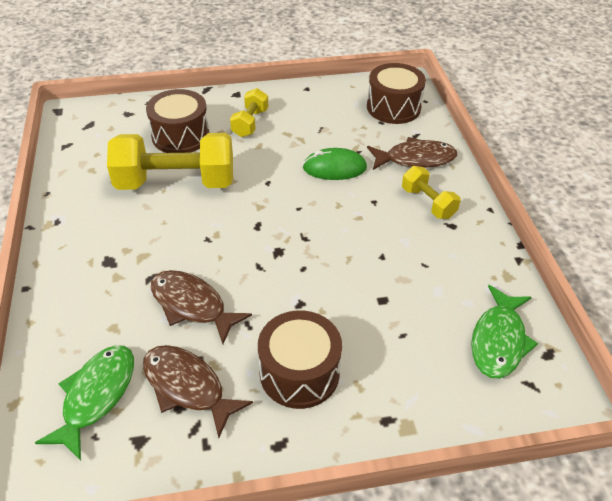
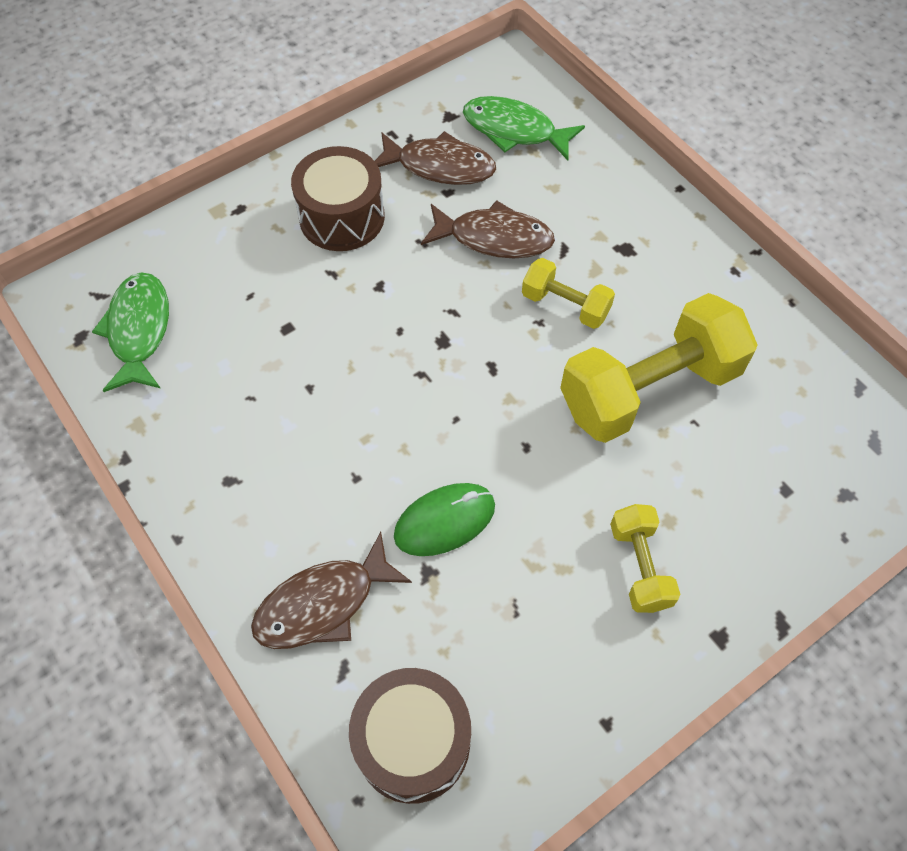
camera: 155 degrees right, 15 degrees up
green fish [35,345,134,460] -> green fish turned 120 degrees clockwise [463,96,585,160]
brown drum [146,89,209,153] -> none
yellow dumbbell [402,166,461,219] -> yellow dumbbell moved to [522,258,615,329]

